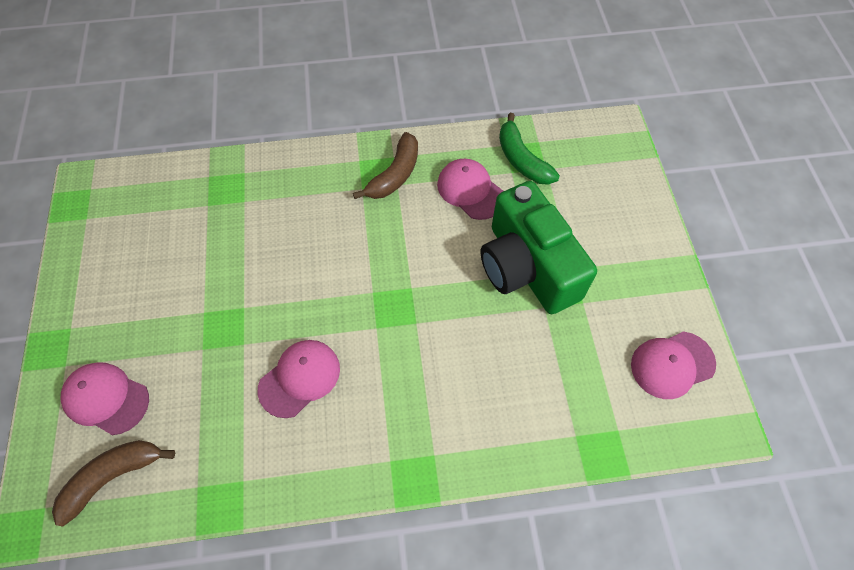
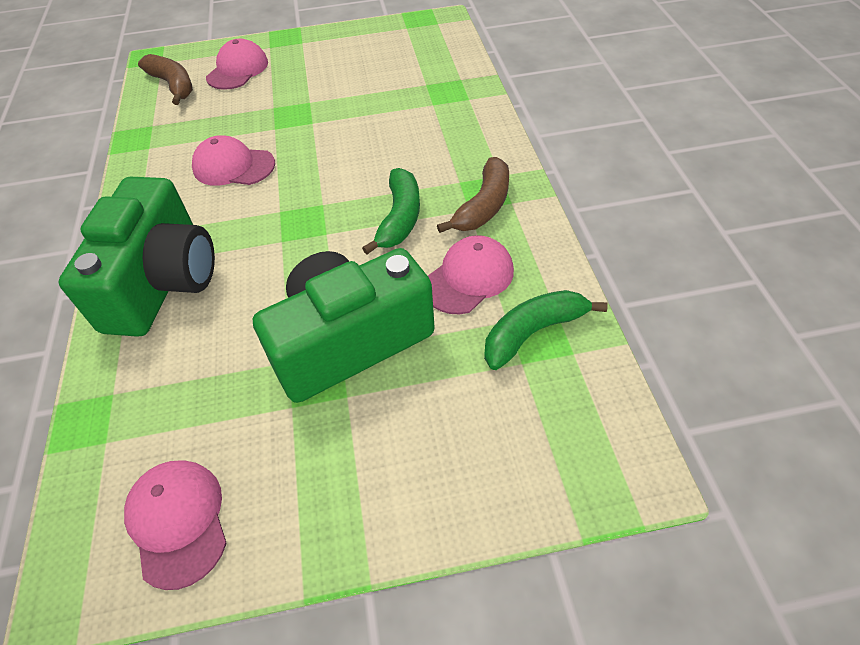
camera: 90 degrees right, 10 degrees down
pink cap [258,340,340,418] -> pink cap turned 150 degrees clockwise [192,135,275,186]
brown banana [353,132,418,199] -> brown banana turned 90 degrees counterclockwise [437,157,509,233]
none -> green camera [58,177,215,337]
none -> green banana [362,168,420,254]

